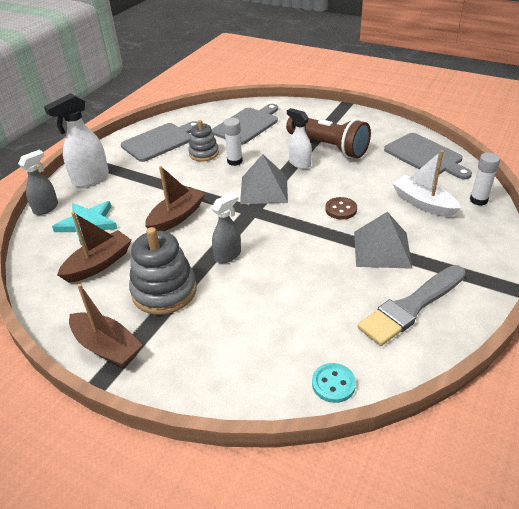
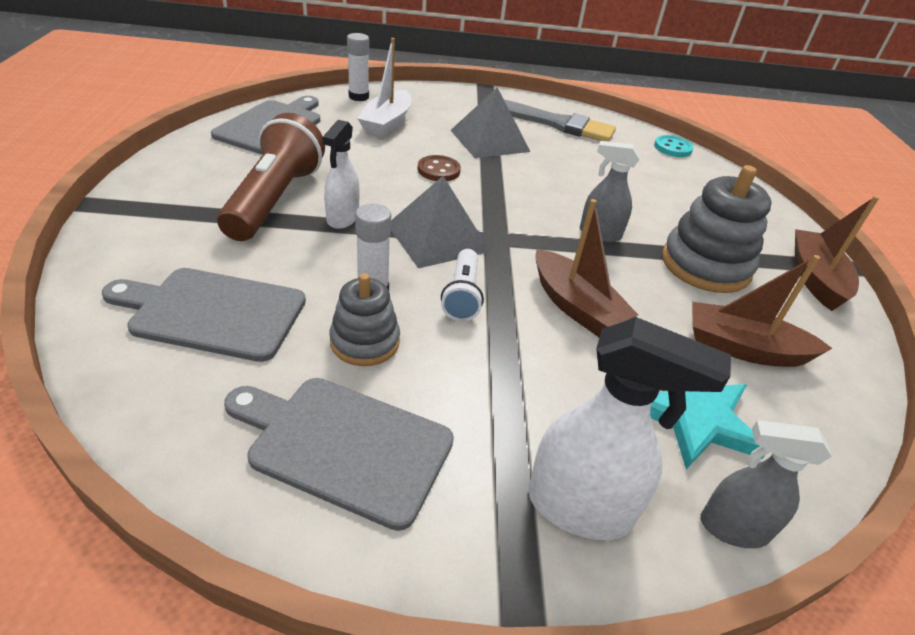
camera: 125 degrees left, 0 degrees up
brown boat [145,166,205,231] -> brown boat turned 135 degrees counterclockwise [535,199,638,337]
none -> white flashlight [441,249,484,321]

